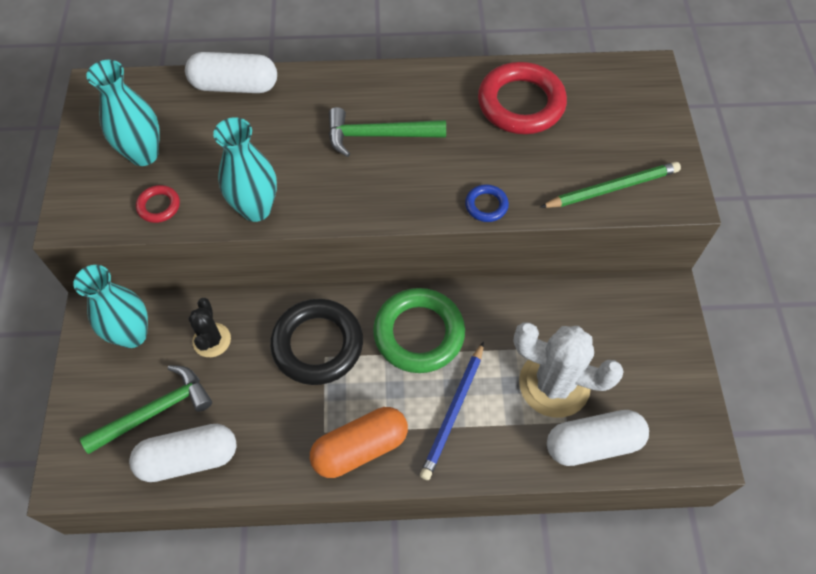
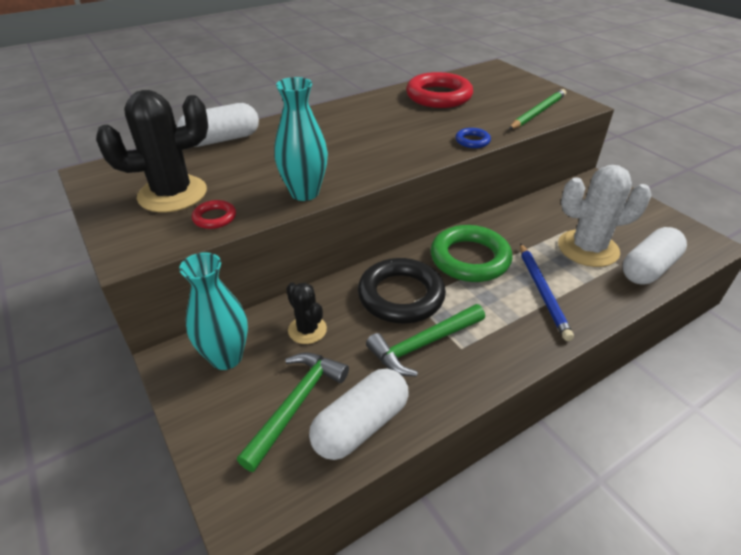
camera: 30 degrees left, 20 degrees down
turquoise vase [86,60,160,166] -> black cactus [96,90,208,212]
orange capsule [310,407,408,478] -> none
green hammer [329,107,446,157] -> green hammer moved to [366,304,485,376]

